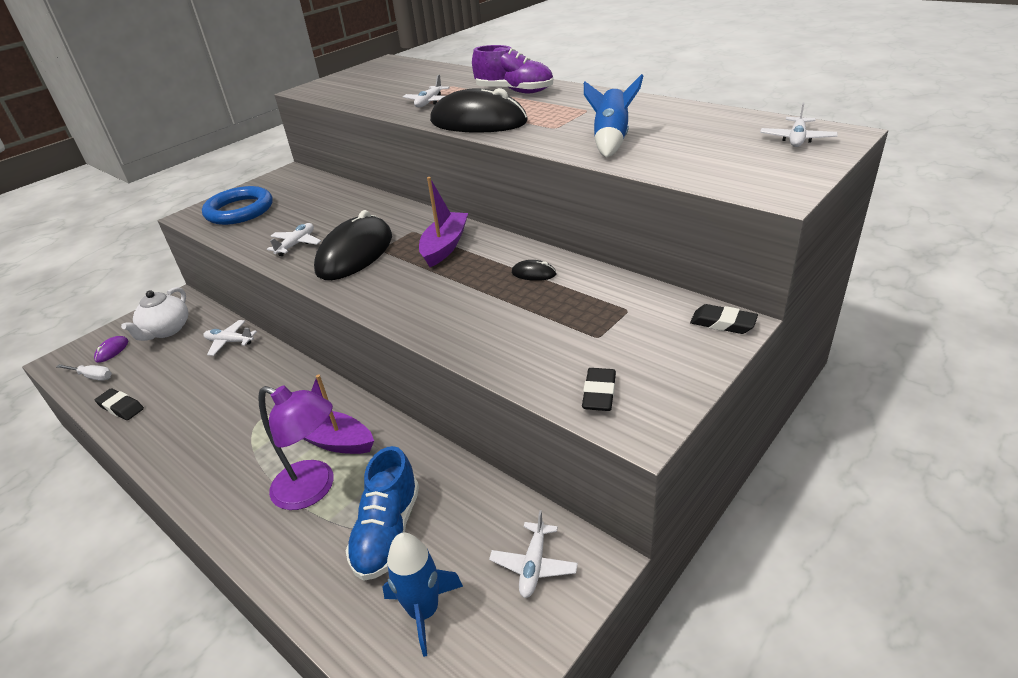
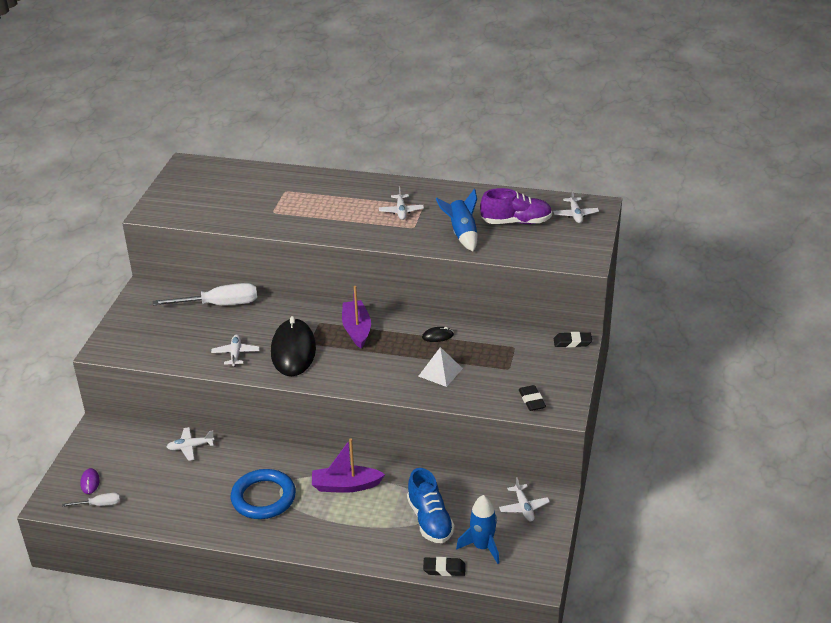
camera: 30 degrees left, 0 degrees up
black eraser [95,389,144,420] -> black eraser moved to [423,557,466,576]
white teapot [121,287,188,341] -> none
blue ring [202,186,273,225] -> blue ring moved to [231,469,296,519]
purple lamp [258,386,334,510] -> none
white plane [403,74,450,107] -> white plane moved to [379,186,424,220]
black mouse [430,88,528,133] -> none
purple shoe [472,45,553,93] -> purple shoe moved to [480,188,552,224]
none -> white screwdriver [153,283,257,305]
none -> white pyramid [419,347,463,387]

